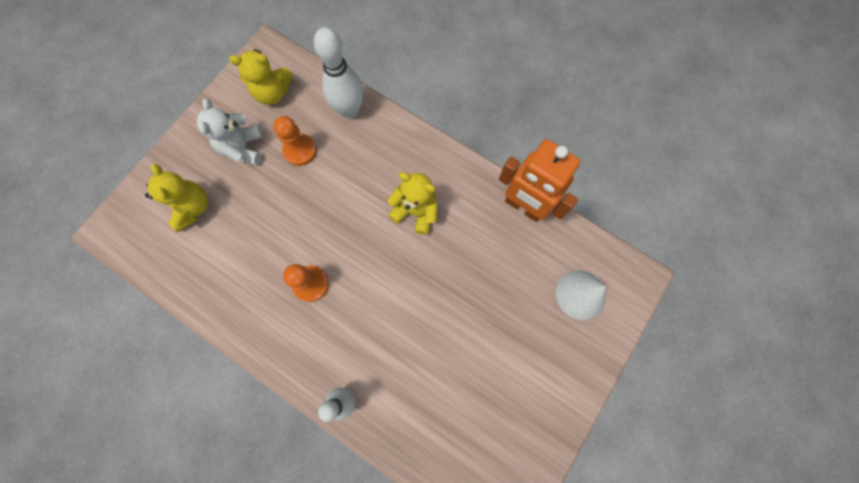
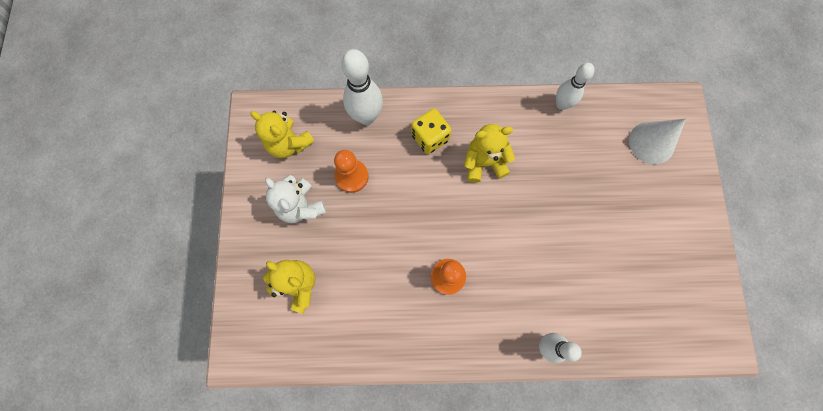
camera: 35 degrees left, 0 degrees up
yellow teddy bear [229,49,292,105] -> yellow teddy bear turned 75 degrees clockwise [251,111,315,158]
orange robot [499,139,581,222] -> white bowling pin [556,63,594,110]
none -> yellow dice [411,109,451,154]

